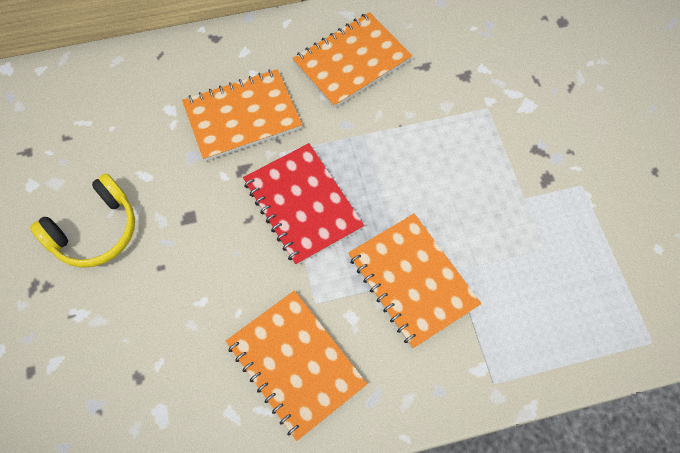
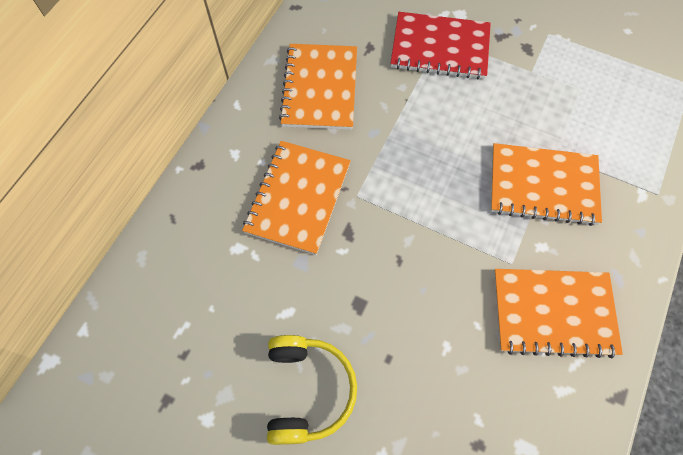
camera: 50 degrees left, 0 degrees up
red notebook [243,143,364,266] -> red notebook moved to [391,12,491,80]

